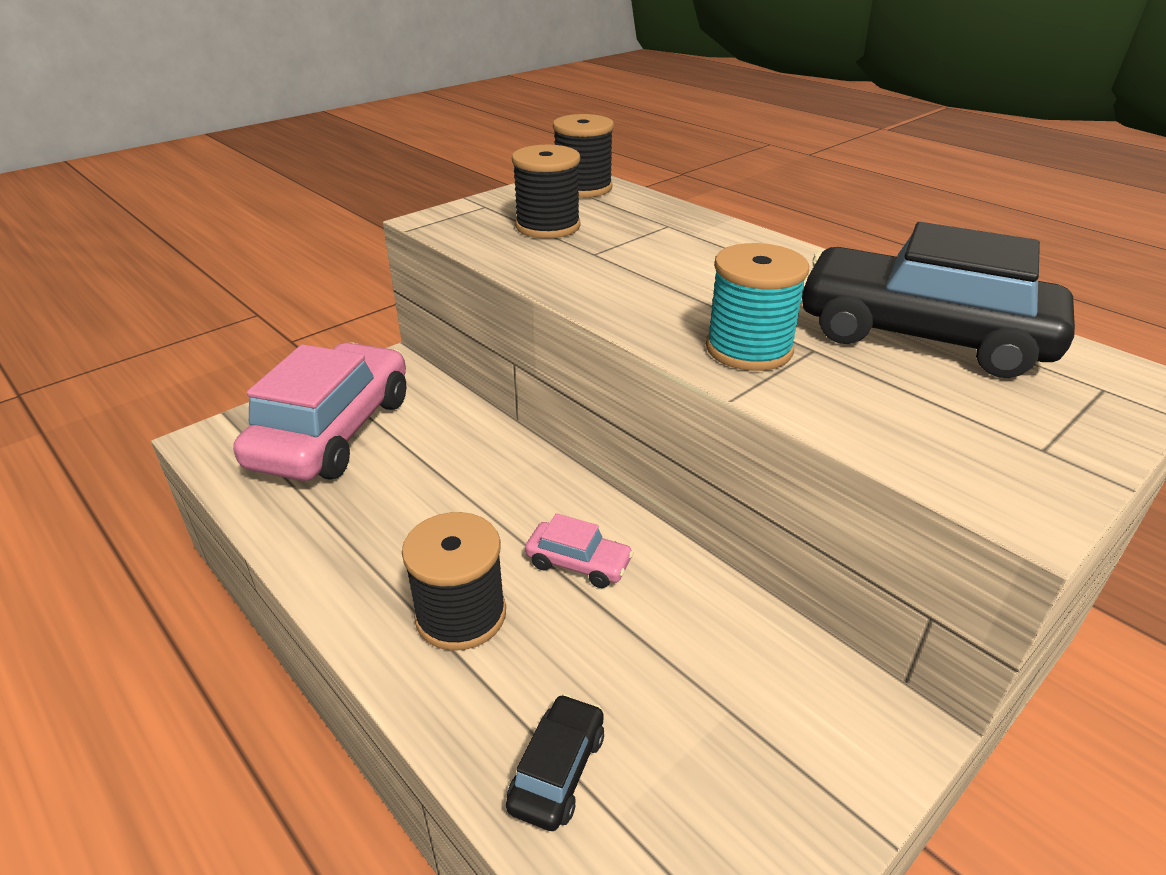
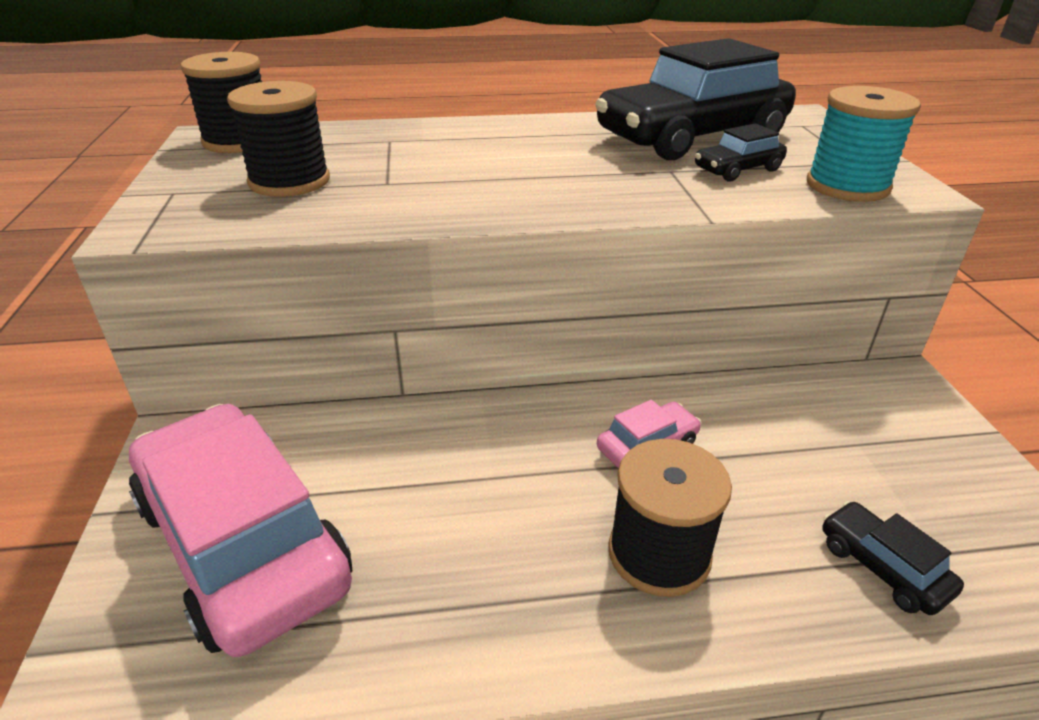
camera: 55 degrees left, 0 degrees up
turquoise spool [706,243,809,371] -> turquoise spool moved to [807,86,921,202]
none -> black car [695,123,787,181]

